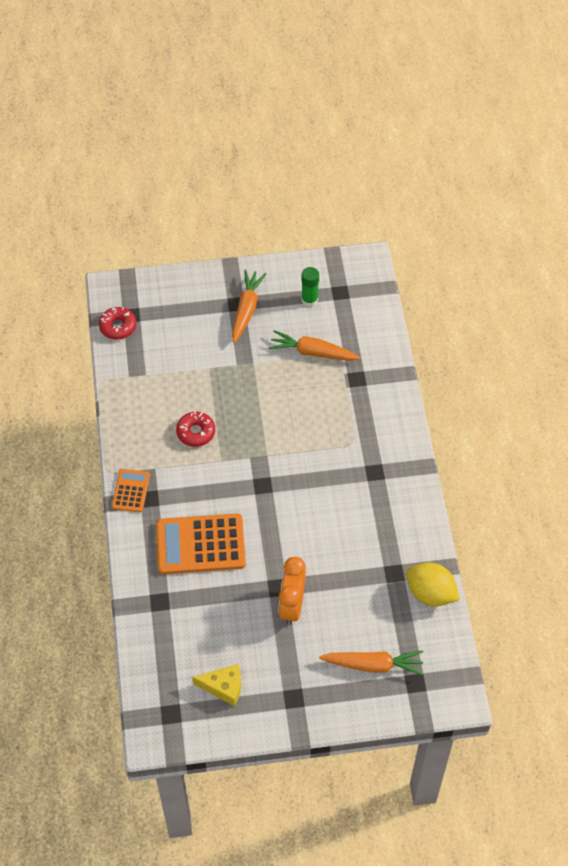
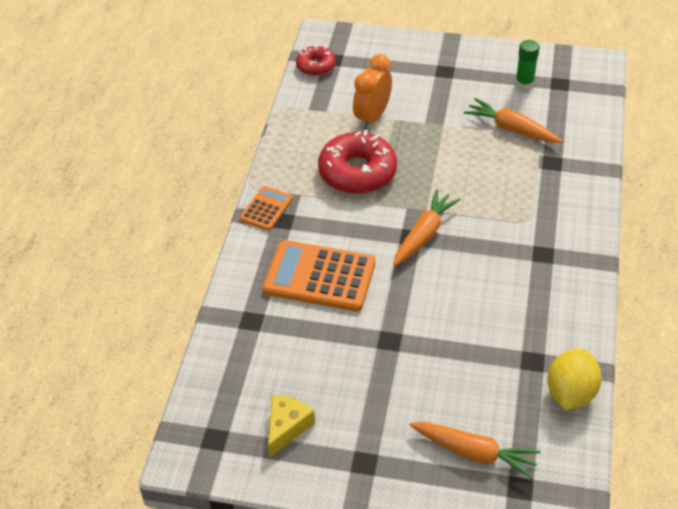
camera: 20 degrees right, 10 degrees down
red donut [176,411,215,447] -> red donut [318,130,397,194], size x1.79
yellow cheese [192,664,241,706] -> yellow cheese turned 90 degrees counterclockwise [268,395,315,457]
orange carrot [232,270,266,343] -> orange carrot moved to [393,189,461,266]
orange clock [279,557,306,625] -> orange clock moved to [353,54,392,130]
yellow lemon [406,563,460,606] -> yellow lemon turned 60 degrees clockwise [547,349,602,410]

